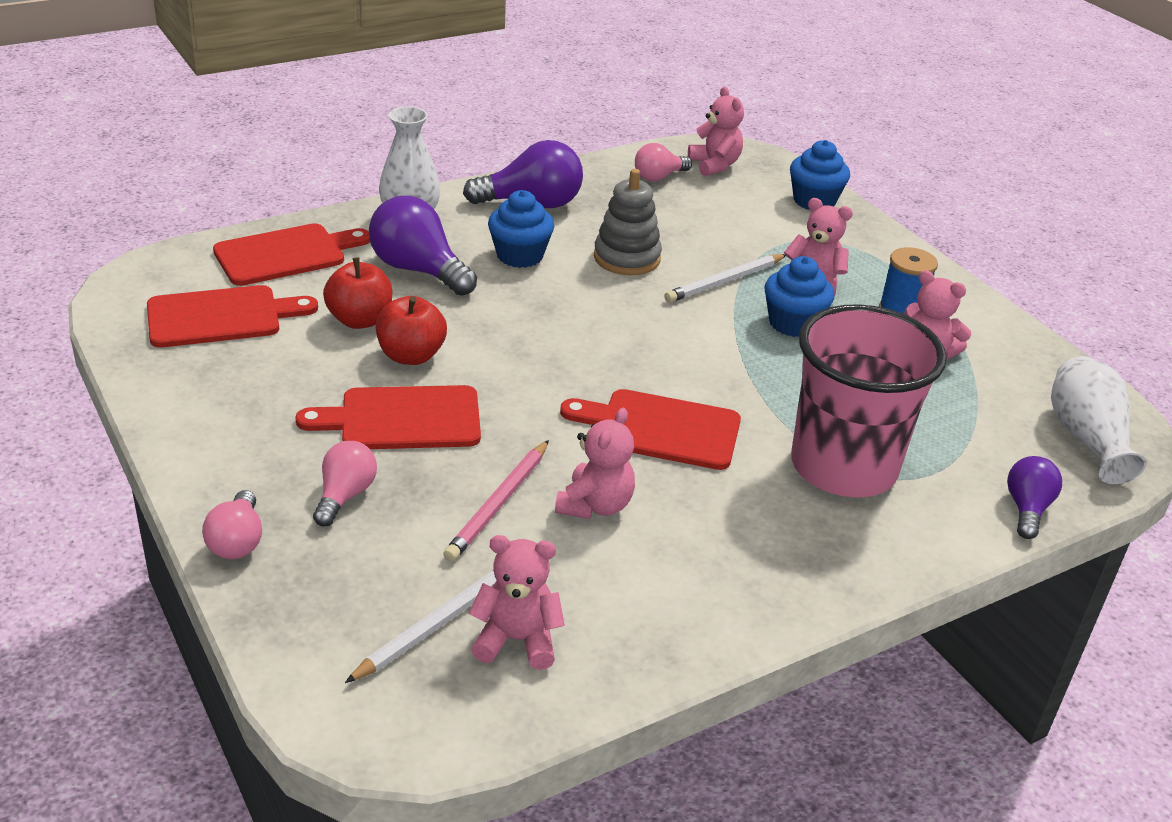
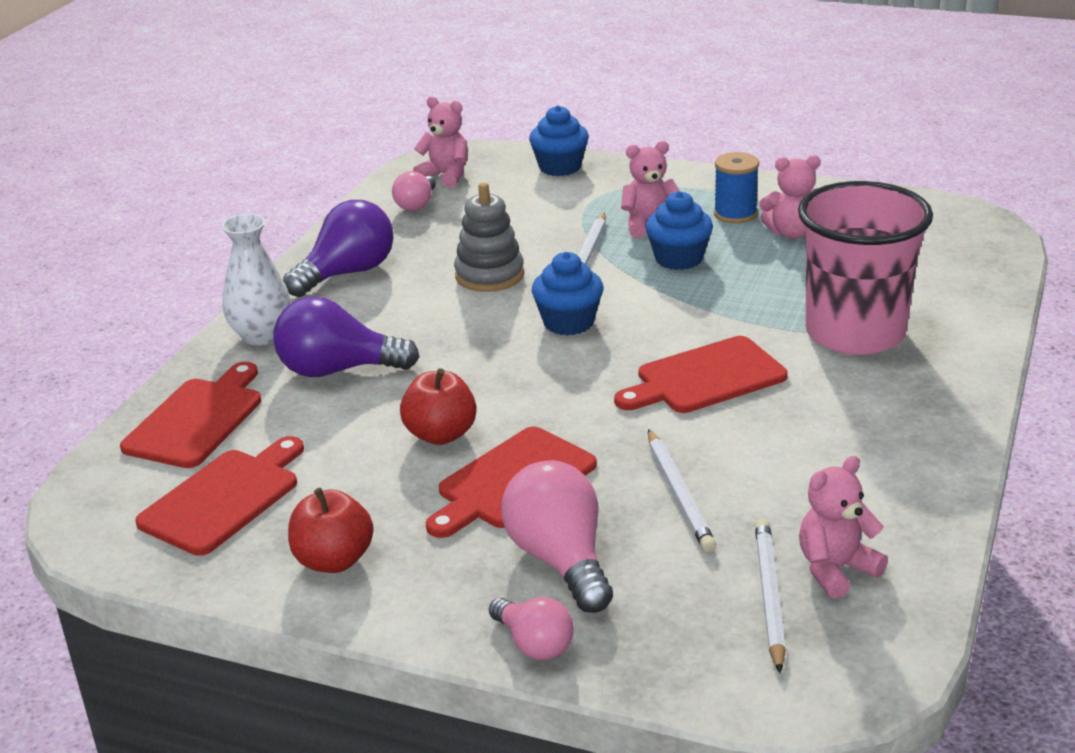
camera: 35 degrees left, 5 degrees down
pink light bulb [313,441,377,527] -> pink light bulb [501,460,613,613], size x1.70
red apple [323,257,392,329] -> red apple moved to [288,488,374,573]
pink pencil [443,440,549,562] -> white pencil [648,429,716,552]
blue cupcake [488,190,554,268] -> blue cupcake moved to [532,252,603,336]
pink teddy bear [555,408,635,519] -> none
purple light bulb [1007,456,1062,539] -> none
white vase [1051,356,1147,484] -> none

